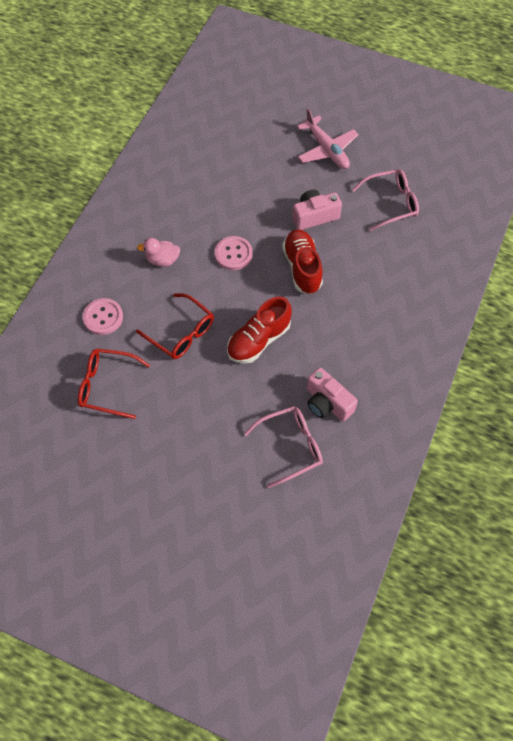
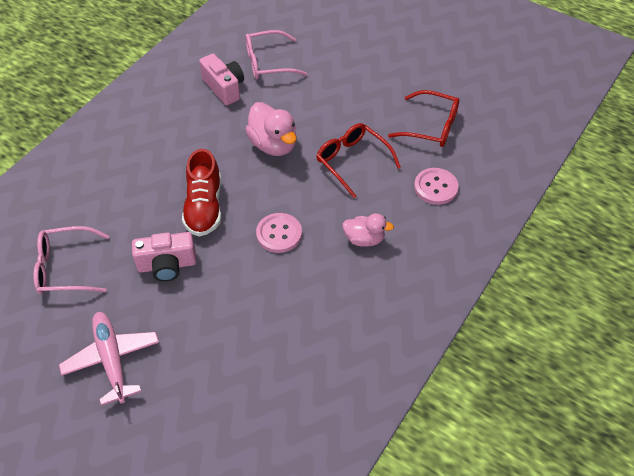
camera: 170 degrees left, 10 degrees down
red shoe [227,296,292,364] -> pink duck [245,102,297,156]

